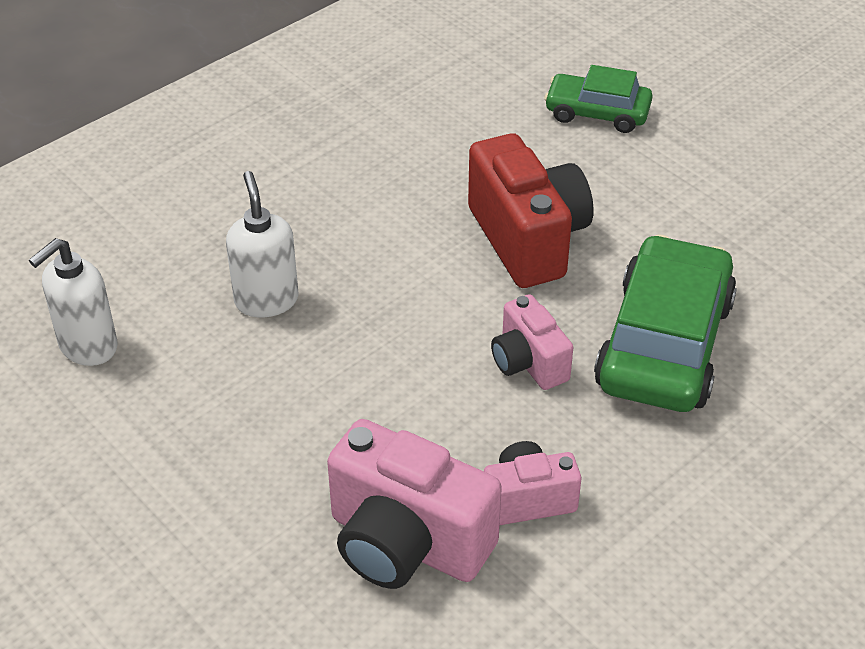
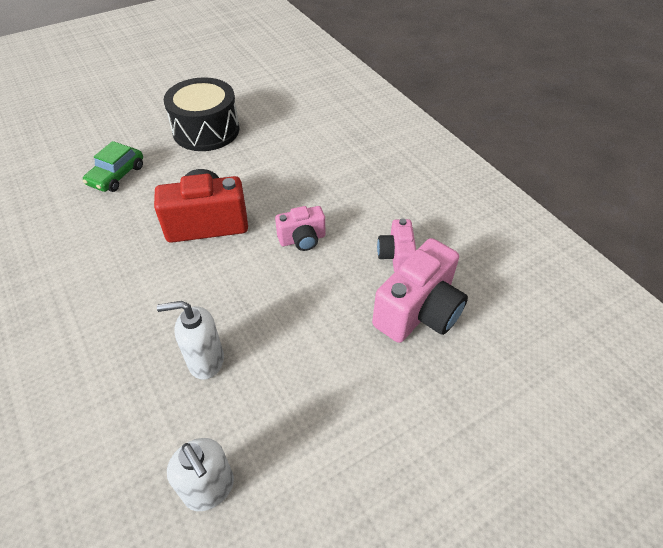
camera: 80 degrees left, 5 degrees up
green car [594,234,737,412] -> none
none -> black drum [164,77,239,151]

